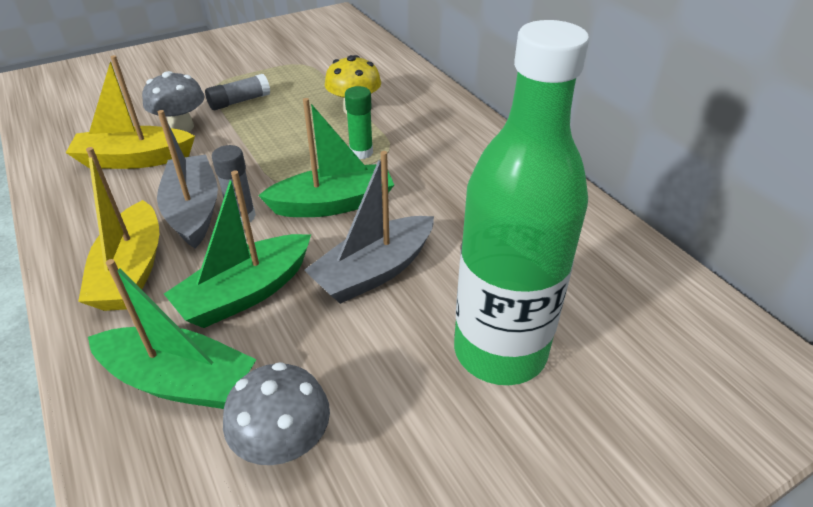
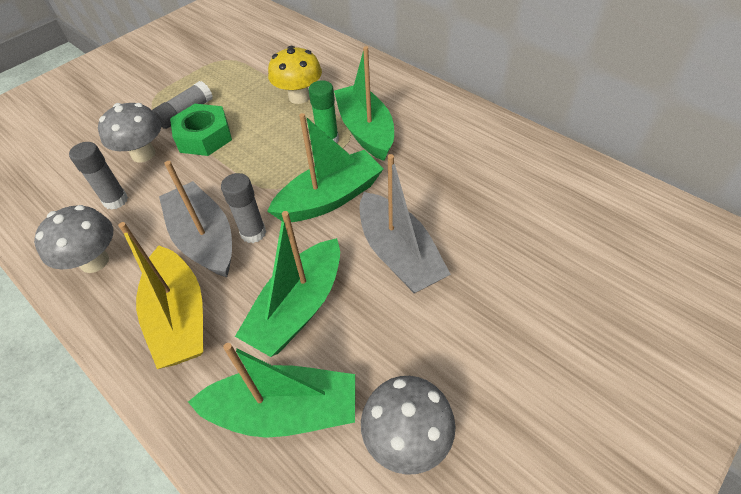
camera: 15 degrees left, 10 degrees up
yellow boat [66,55,195,169] -> grey glue stick [69,142,128,210]
grey boat [304,151,434,304] -> grey boat turned 60 degrees counterclockwise [360,154,451,293]
green bottle [454,20,589,385] -> none
none -> grey mushroom [34,205,113,273]
none -> green nut [170,104,232,156]
none -> green boat [334,46,394,161]

